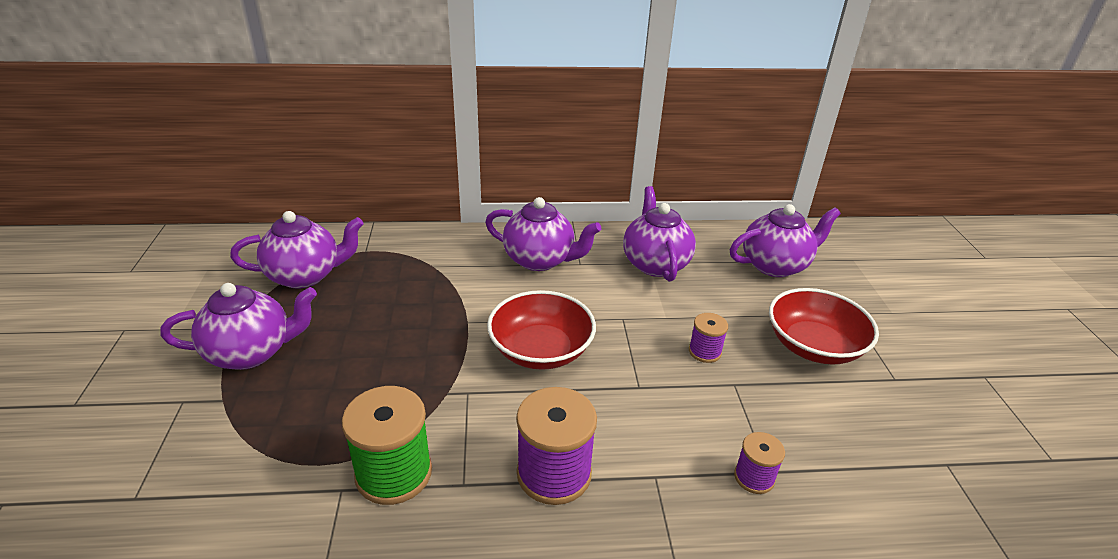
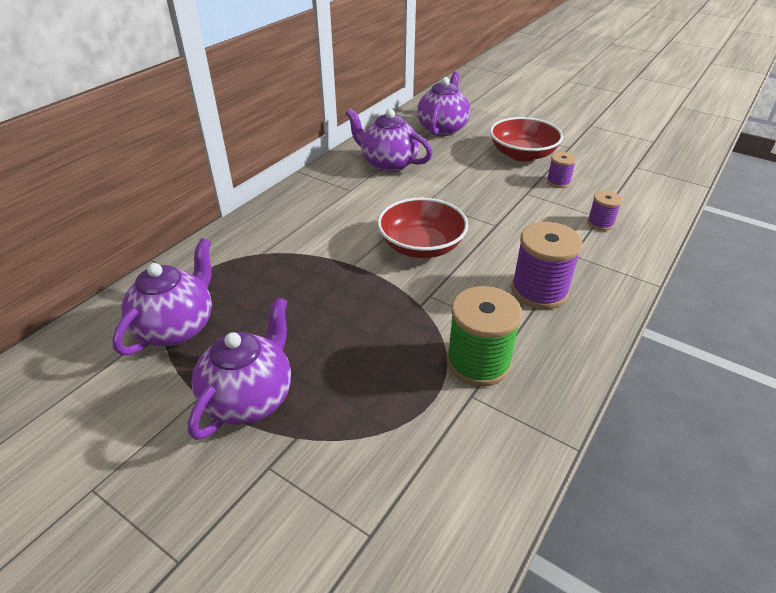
camera: 50 degrees left, 5 degrees up
purple teapot [485,197,601,271] -> none
purple spool [689,313,728,363] -> purple spool moved to [547,152,577,188]

